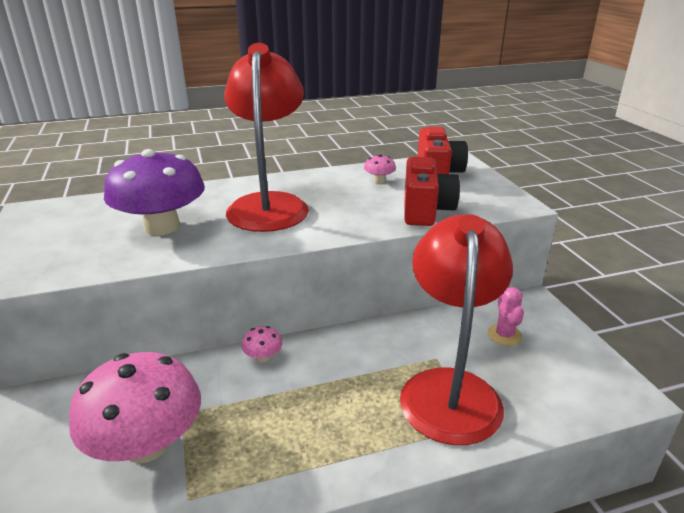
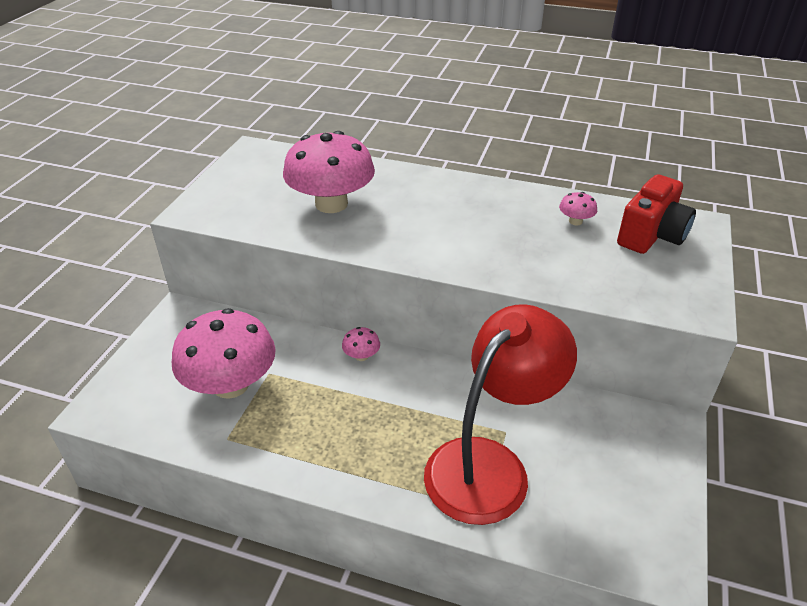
camera: 35 degrees right, 10 degrees up
purple mushroom [104,149,205,236] -> pink mushroom [283,131,375,213]
red lamp [224,43,309,232] -> none
red camera [404,157,460,226] -> none
pink cactus [488,287,524,346] -> none

